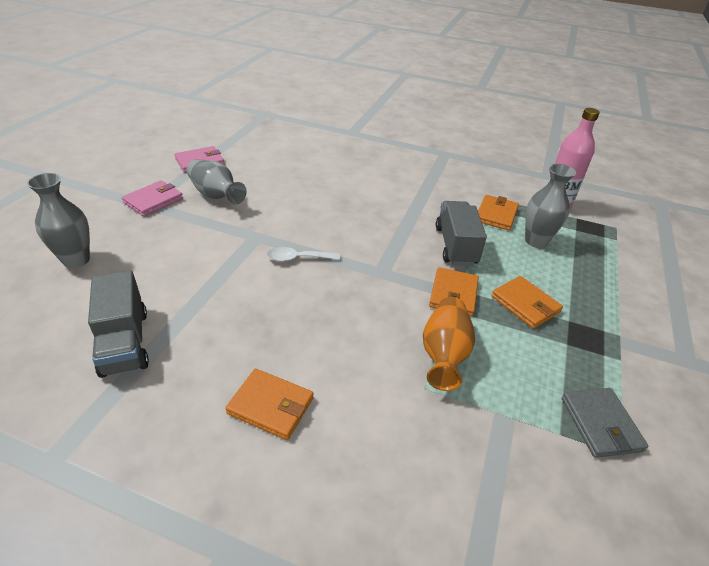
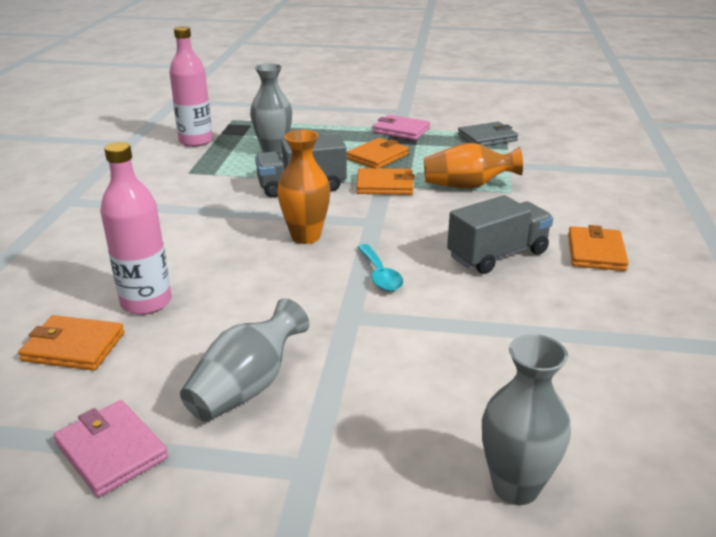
camera: 100 degrees left, 10 degrees down
grey truck [88,270,149,378] -> grey truck moved to [447,195,553,274]
pink wallet [122,180,183,217] -> pink wallet moved to [373,115,430,140]
white spoon [267,247,340,262] -> turquoise spoon [357,244,403,291]
orange wallet [478,195,519,231] -> orange wallet moved to [18,315,125,371]
none -> pink bottle [100,142,172,315]
none -> orange vase [277,130,331,244]

